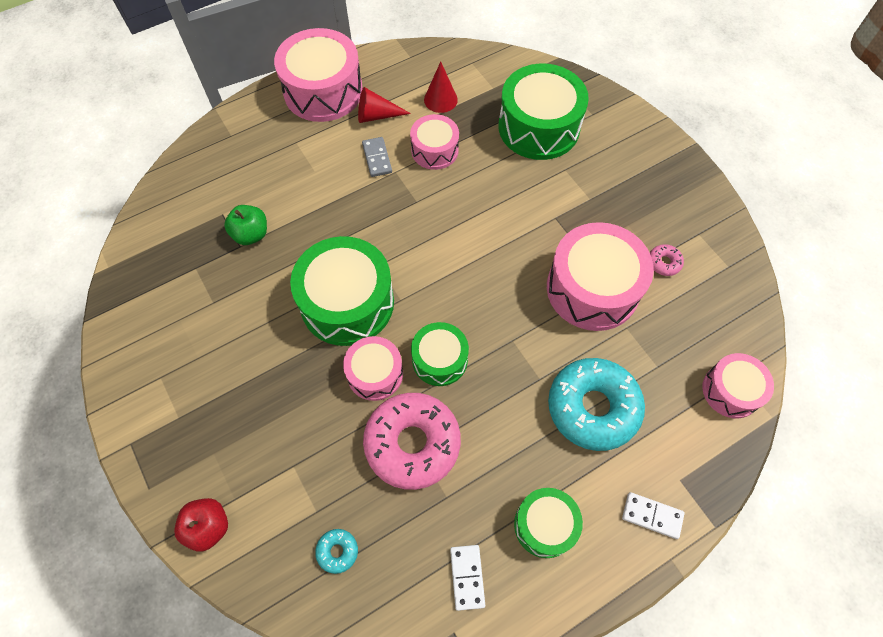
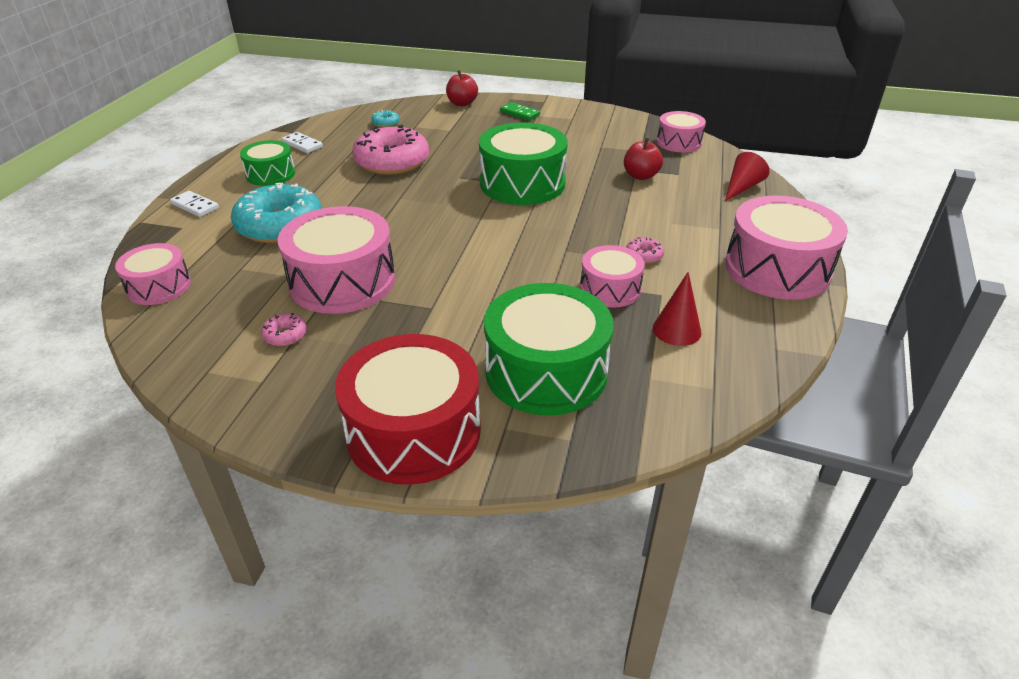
camera: 135 degrees right, 25 degrees down
green apple [224,205,267,245] -> red apple [624,138,663,180]
pink drum [343,336,403,401] -> pink drum moved to [657,111,706,153]
red cone [358,87,411,123] -> red cone moved to [725,152,769,201]
grey domino [362,137,392,177] -> pink donut [626,237,664,264]
green drum [411,322,469,386] -> none
white domino [622,492,685,539] -> white domino turned 60 degrees clockwise [170,191,219,217]
none -> red drum [335,334,481,485]
none -> green domino [500,102,540,121]

